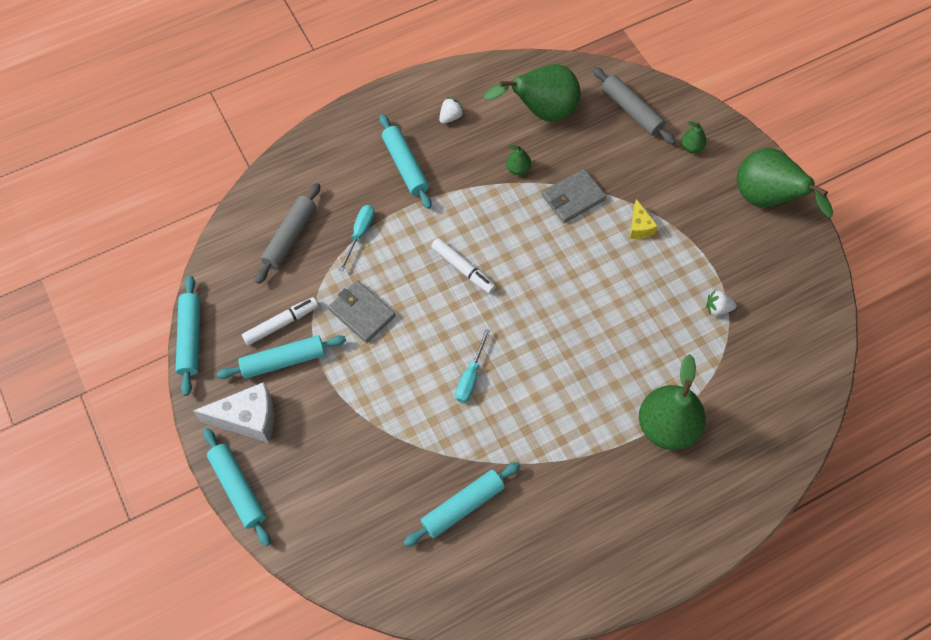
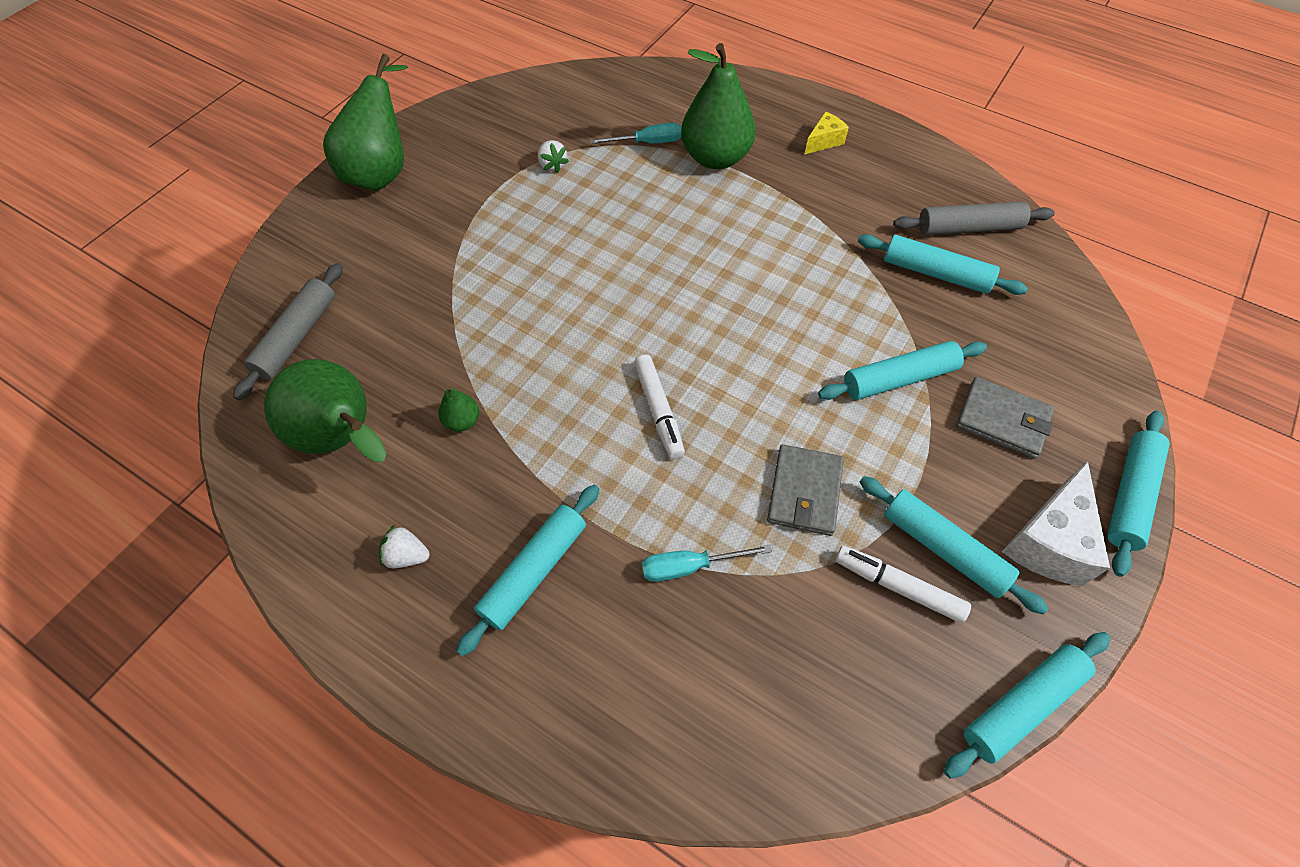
camera: 120 degrees left, 5 degrees down
white cheese [193,382,274,443] -> white cheese turned 120 degrees counterclockwise [1002,461,1110,586]
grey rolling pin [255,183,320,284] -> grey rolling pin moved to [893,201,1055,235]
white marker [431,238,496,294] -> white marker turned 150 degrees clockwise [634,354,685,459]
turquoise screwdriver [455,329,490,403] -> turquoise screwdriver moved to [590,123,682,144]
grey wallet [542,169,606,223] -> grey wallet moved to [956,377,1054,459]
yellow cheese [630,199,658,239] -> yellow cheese moved to [804,112,849,155]
green pear [681,121,706,153] -> none
none -> turquoise rolling pin [818,341,987,400]

